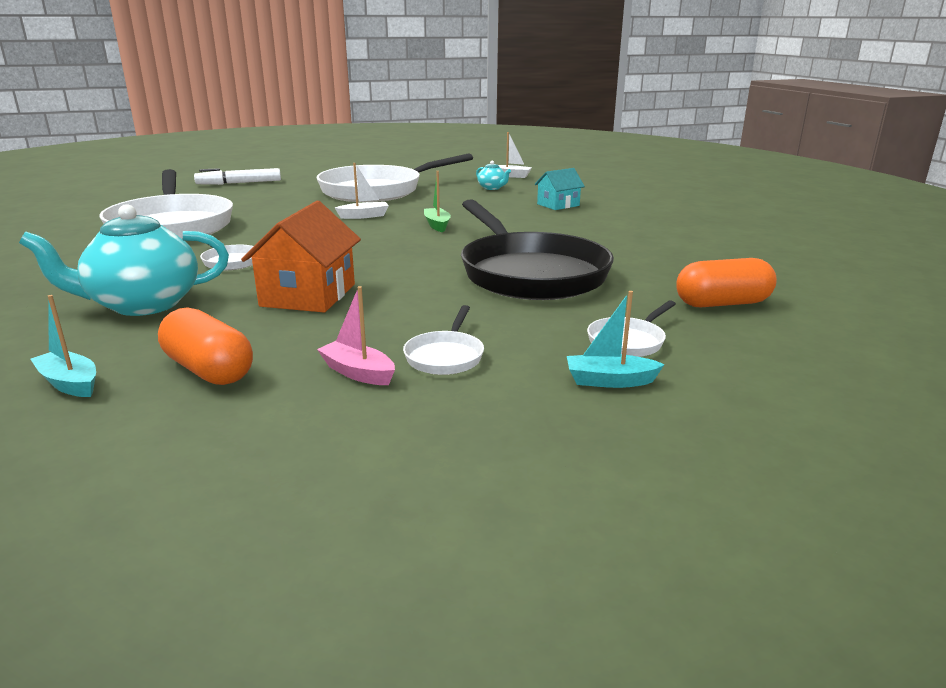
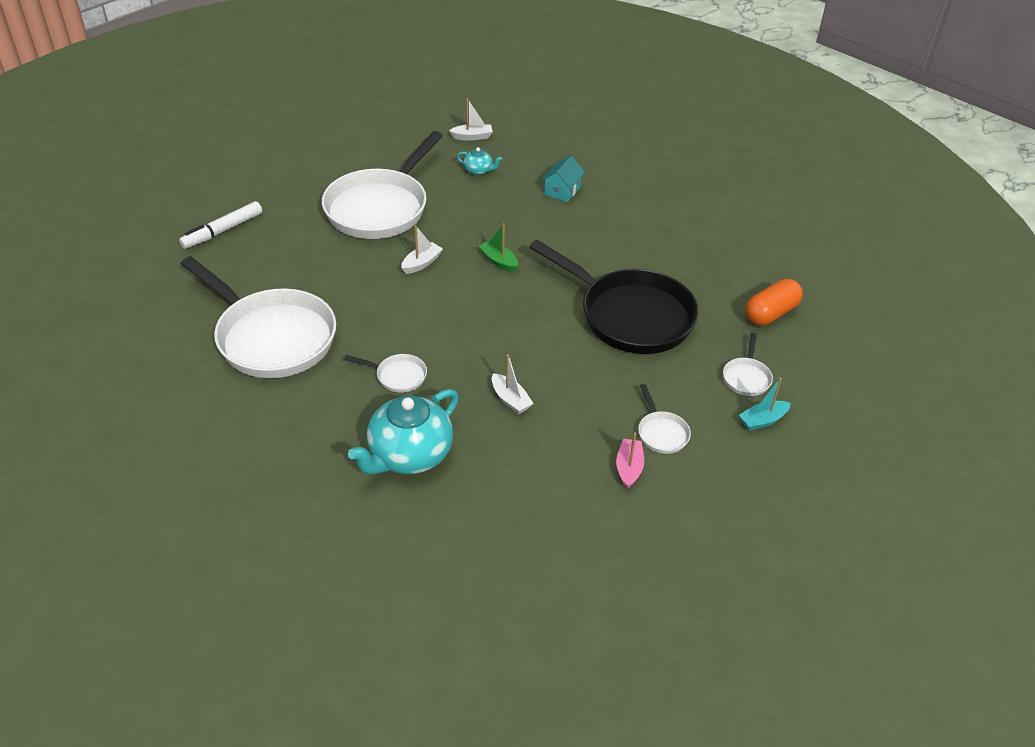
camera: 30 degrees left, 20 degrees up
turquoise boat [31,295,96,397] -> none
orange capsule [158,307,253,385] -> none
orange house [241,201,361,312] -> white boat [492,354,534,414]
pink boat [317,286,395,385] -> pink boat turned 90 degrees clockwise [616,433,644,489]

